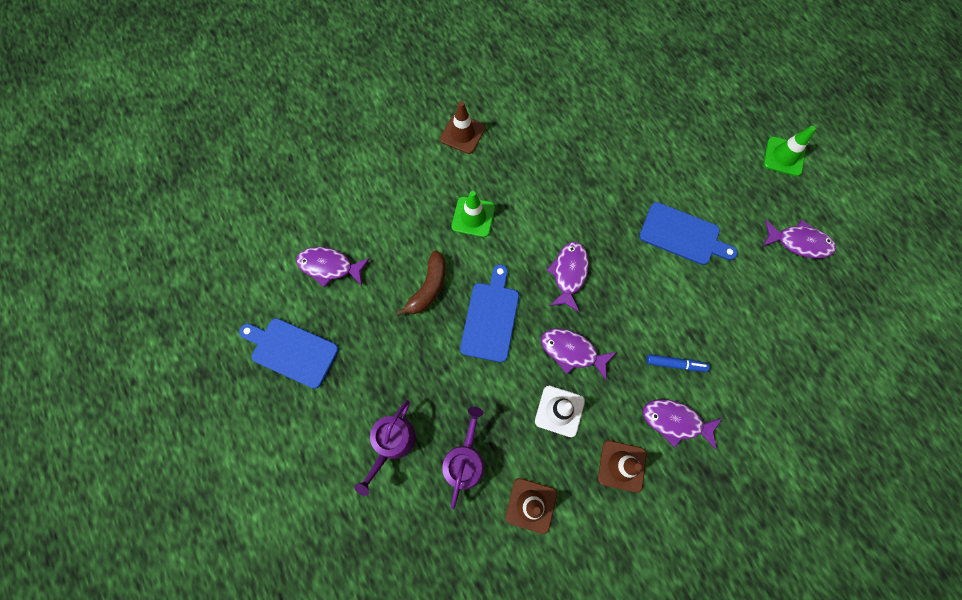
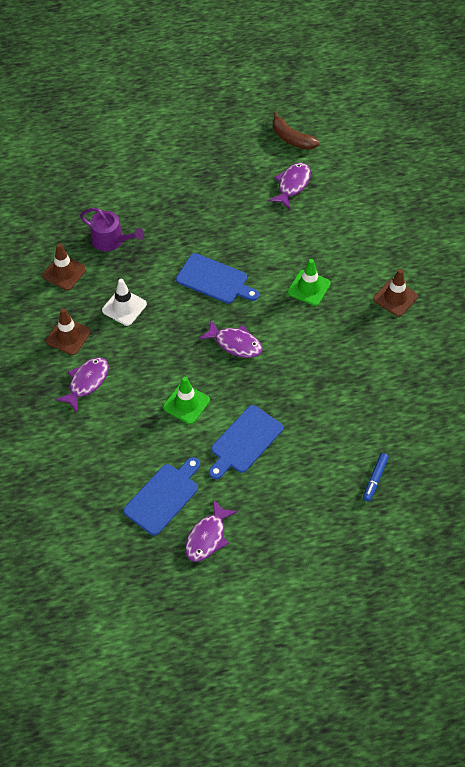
camera: 105 degrees right, 15 degrees down
blue cutting board [239,318,339,389] -> blue cutting board moved to [123,457,200,536]
purple watering can [354,400,416,496] -> none
brown banana [396,250,446,316] -> brown banana moved to [273,111,320,150]
purple fish [541,328,616,380] -> none
blue marker [646,354,709,372] -> blue marker moved to [363,453,389,502]
green traffic cone [764,126,816,176] -> green traffic cone moved to [163,377,210,424]

